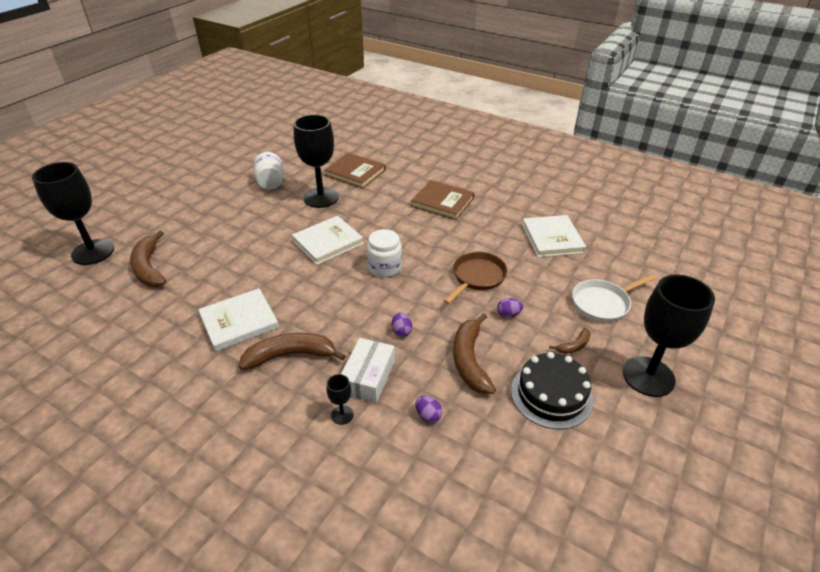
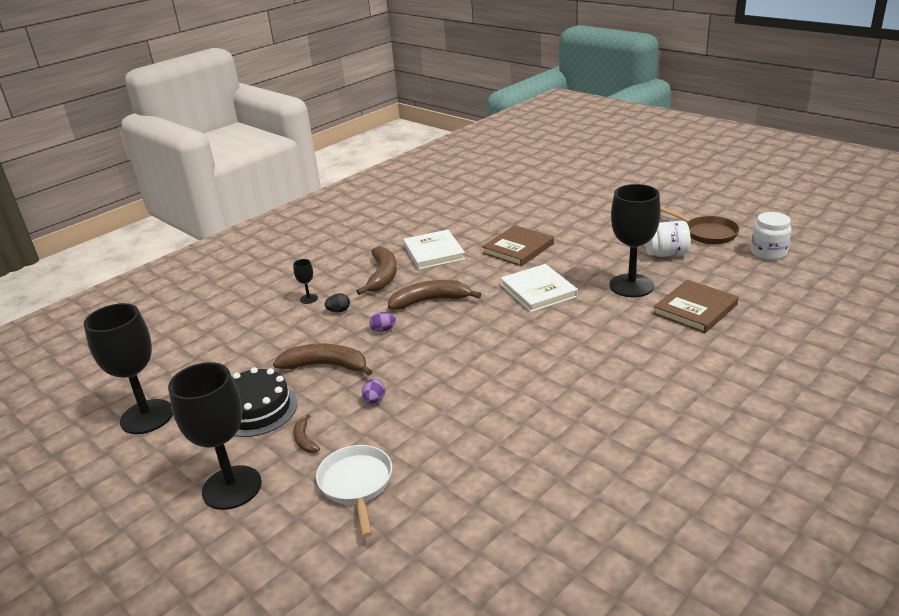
camera: 105 degrees right, 10 degrees down
black goblet [32,162,114,265] -> black goblet moved to [84,303,173,434]
brown banana [130,231,166,287] -> brown banana moved to [388,280,481,310]
white box [341,338,395,403] -> black egg [325,293,350,312]
white jar [367,229,402,277] -> white jar moved to [751,212,791,260]
brown book [411,180,475,220] -> brown book moved to [482,225,554,266]
purple egg [415,396,442,423] -> none
brown pan [444,252,507,304] -> brown pan moved to [660,207,740,244]
white book [522,215,586,257] -> none

